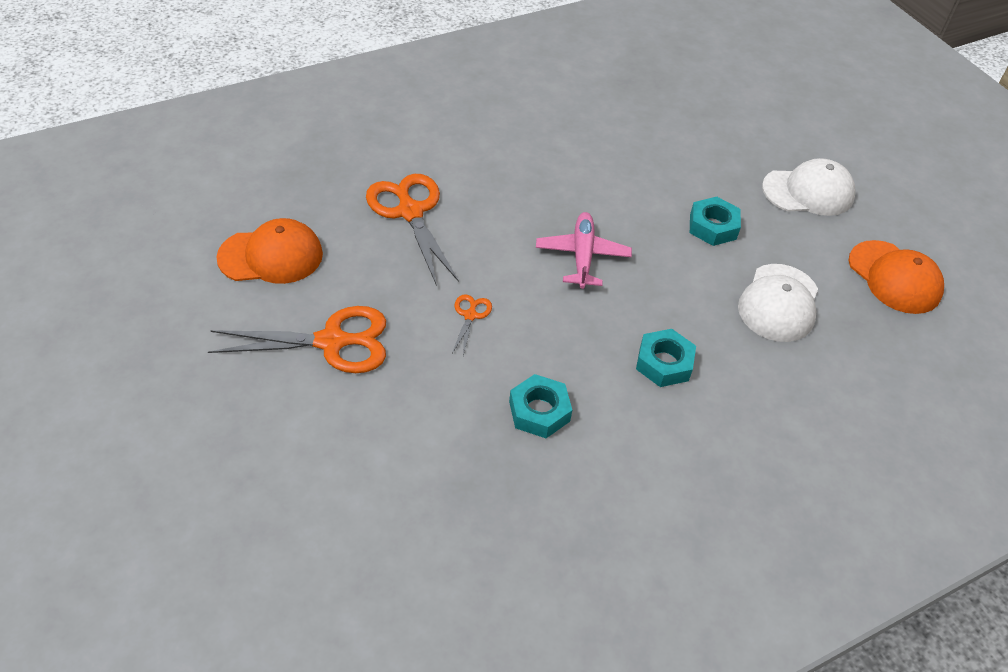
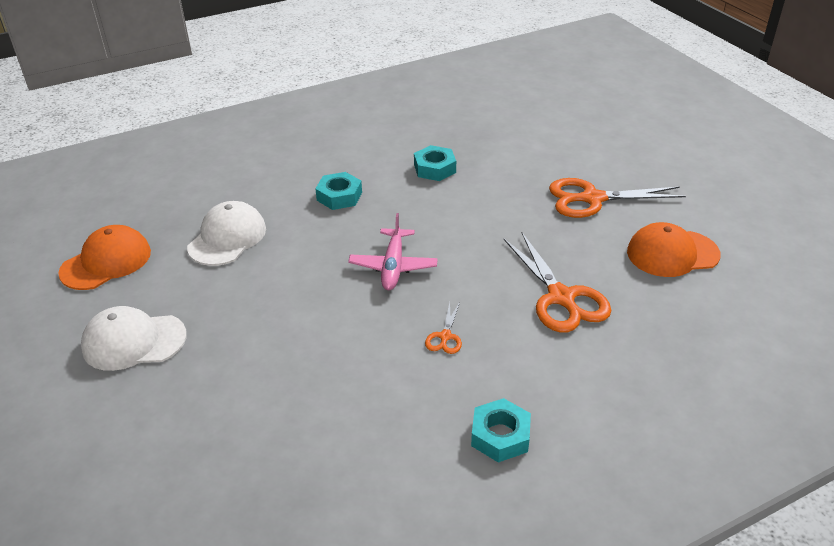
camera: 175 degrees left, 10 degrees down
orange scissors [452,294,492,356] -> orange scissors moved to [425,302,462,354]
turquoise nut [690,197,741,246] -> turquoise nut moved to [471,398,531,463]
orange cap [849,240,944,314] -> orange cap turned 75 degrees clockwise [58,225,151,290]

